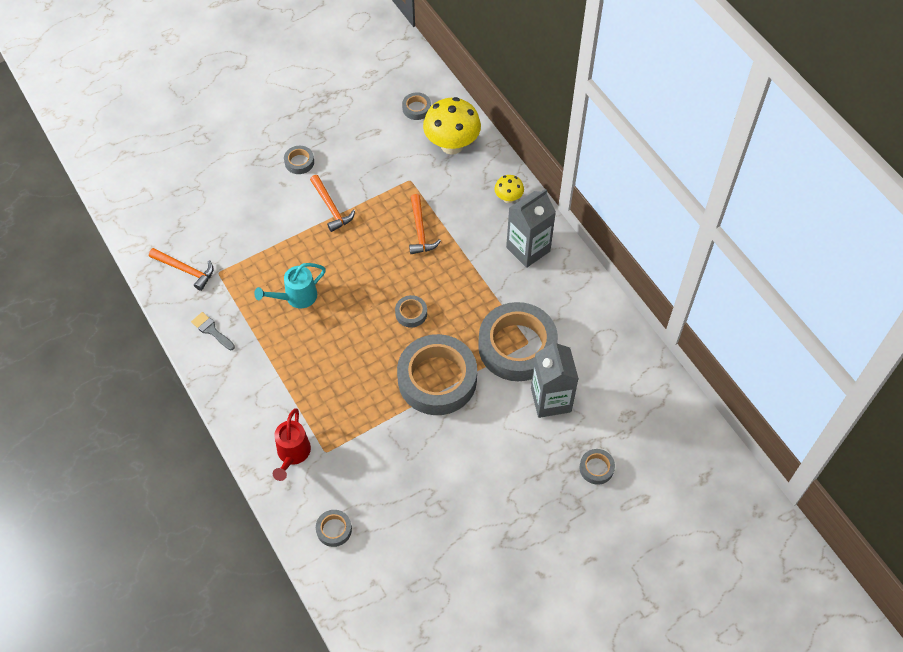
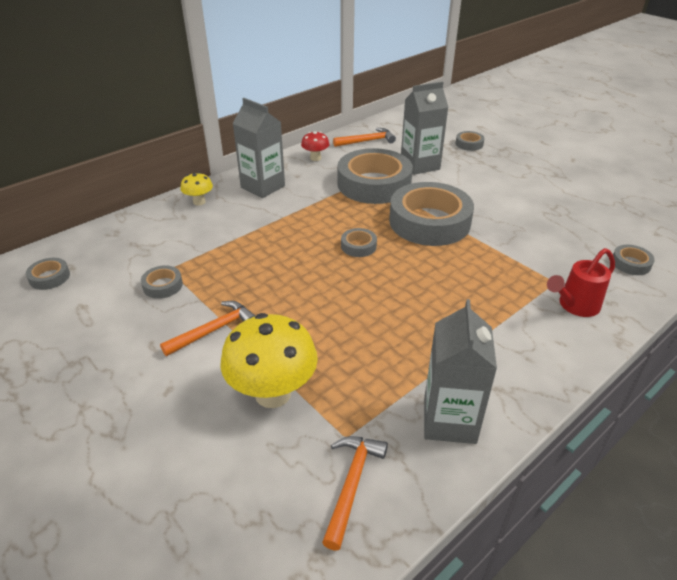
camera: 100 degrees left, 20 degrees down
grey brush [191,312,235,350] -> grey carton [424,299,497,444]
turquoise watering can [254,263,326,308] -> none
red watering can [273,408,311,481] -> red watering can turned 150 degrees clockwise [547,248,615,317]
grey tape [284,146,314,174] -> grey tape moved to [141,265,183,299]
orange hammer [409,194,441,254] -> orange hammer moved to [333,128,396,147]
yellow mushroom [423,97,481,155] -> yellow mushroom moved to [220,313,318,408]
none -> red mushroom [301,131,329,161]

